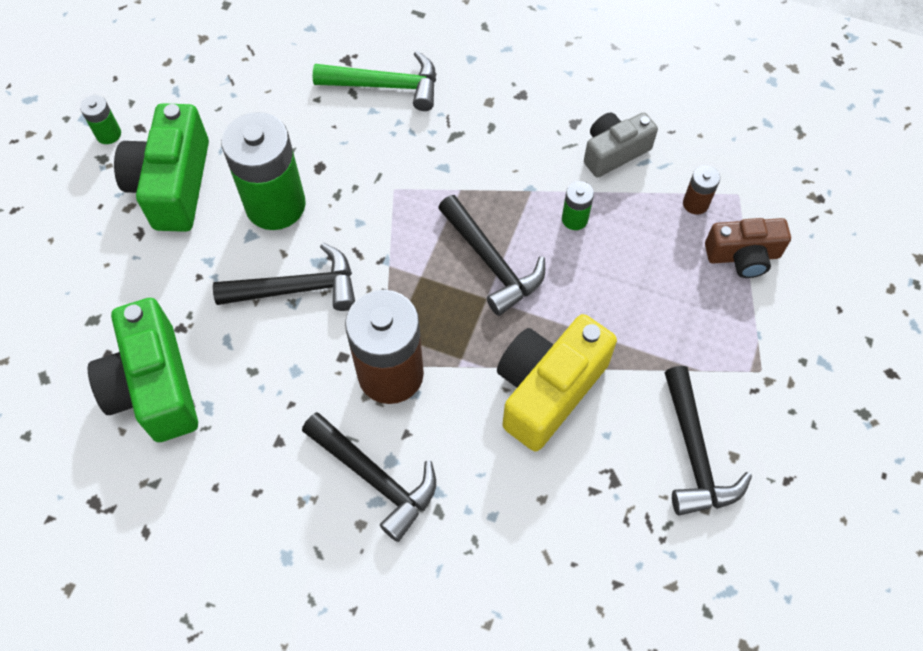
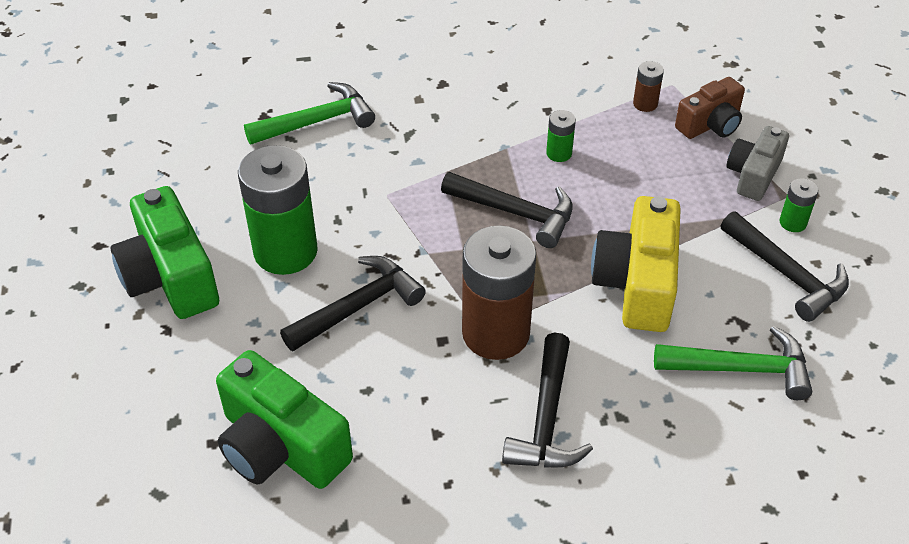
camera: 30 degrees left, 15 degrees down
green battery [80,95,121,144] -> green battery moved to [780,178,818,232]
black hammer [302,412,436,542] -> black hammer turned 90 degrees clockwise [502,332,593,467]
grey camera [584,112,658,177] -> grey camera moved to [727,126,789,201]
none -> green hammer [654,326,812,400]

